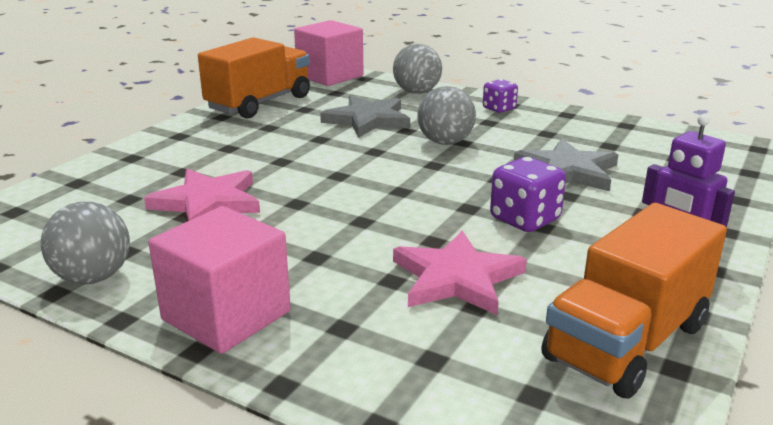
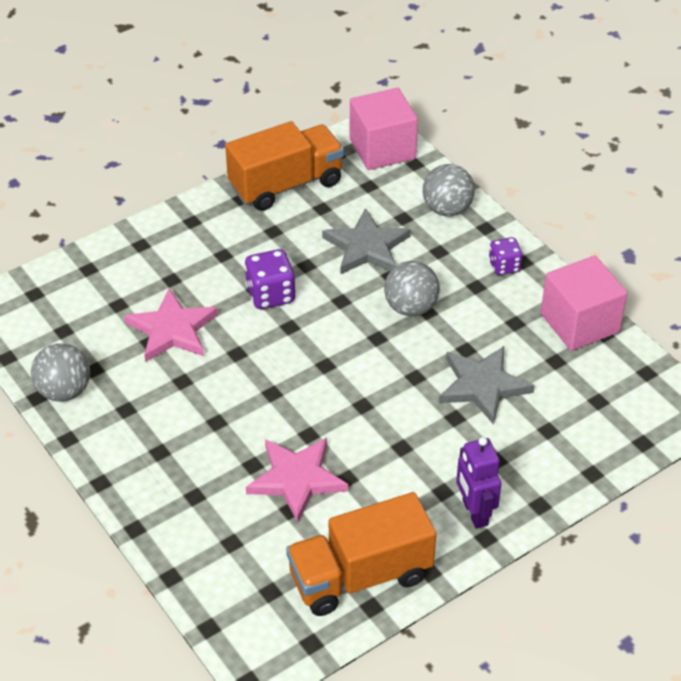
camera: 25 degrees right, 20 degrees up
pink cube [148,206,291,354] -> pink cube moved to [541,256,627,351]
purple dice [490,157,566,232] -> purple dice moved to [244,249,296,309]

